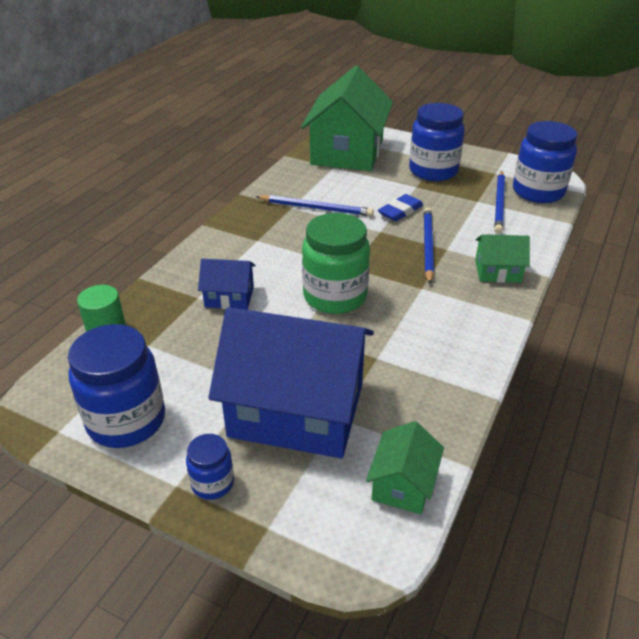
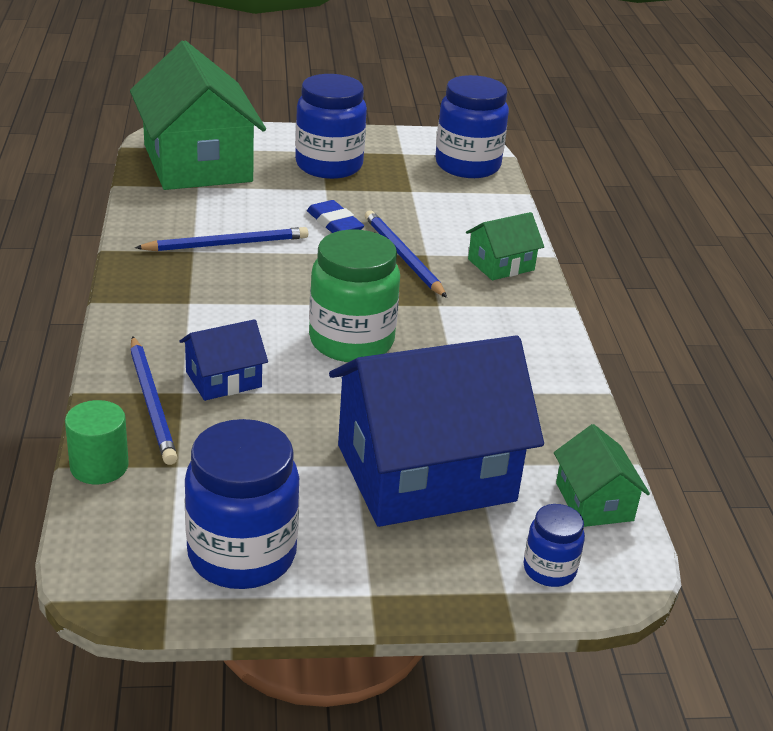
camera: 35 degrees left, 5 degrees down
blue jar [186,434,234,500] -> blue jar moved to [524,504,585,587]
blue eraser [378,194,423,221] -> blue eraser turned 45 degrees counterclockwise [307,200,364,233]
blue pencil [494,171,505,234] -> blue pencil moved to [130,336,178,465]

